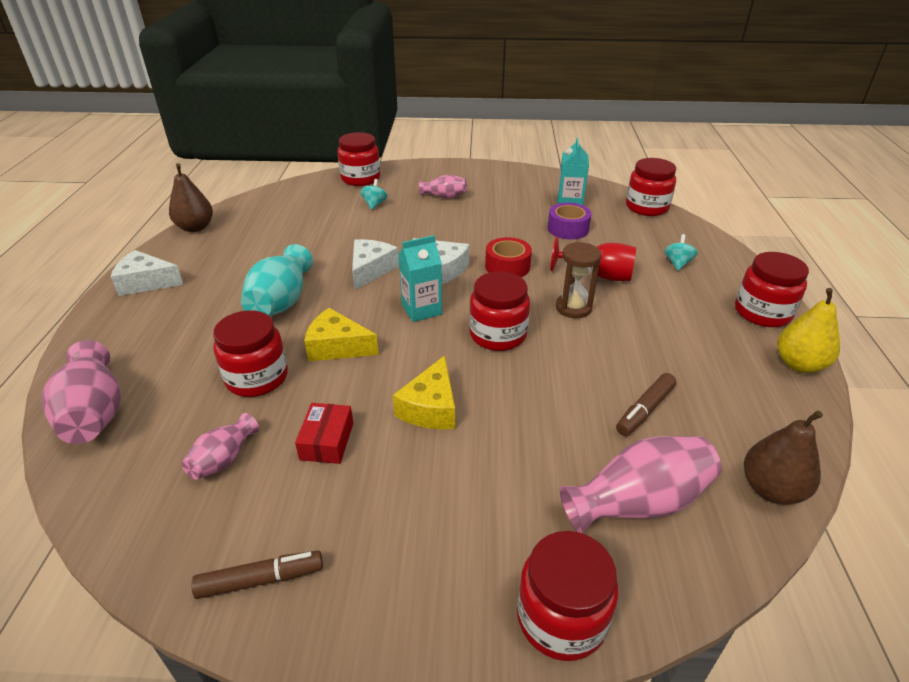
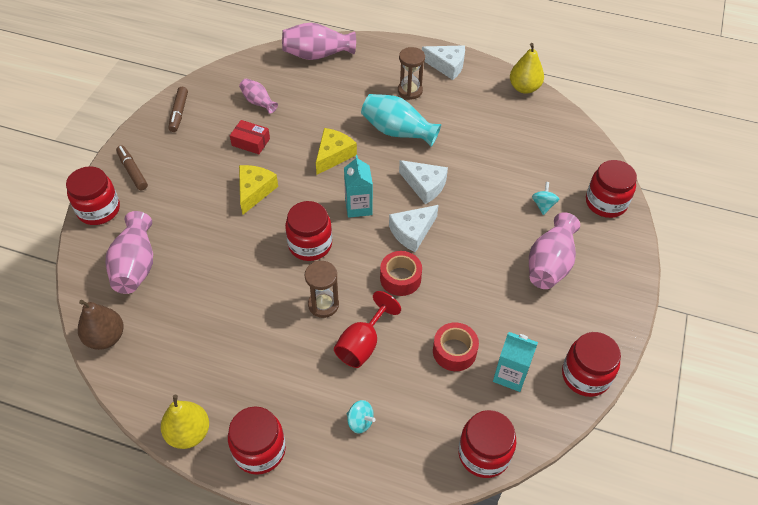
camera: 105 degrees right, 15 degrees up
white cheese [111,250,184,296] -> white cheese turned 90 degrees clockwise [422,45,465,80]
brown pear [169,163,213,232] -> yellow pear [510,43,544,94]
red jar [213,310,288,397] -> red jar moved to [562,332,621,397]
turquoise spinning top [360,179,387,210] -> turquoise spinning top turned 105 degrees counterclockwise [532,182,559,215]
yellow cheese [393,355,455,429] -> yellow cheese turned 75 degrees clockwise [239,165,278,215]
pink vase [419,175,467,199] -> pink vase [529,212,580,289], size x1.76
purple tape [548,203,592,240] -> red tape [433,322,479,371]
brown marker [616,373,676,436] -> brown marker moved to [116,145,148,190]
none -> brown hourglass [398,47,425,100]

